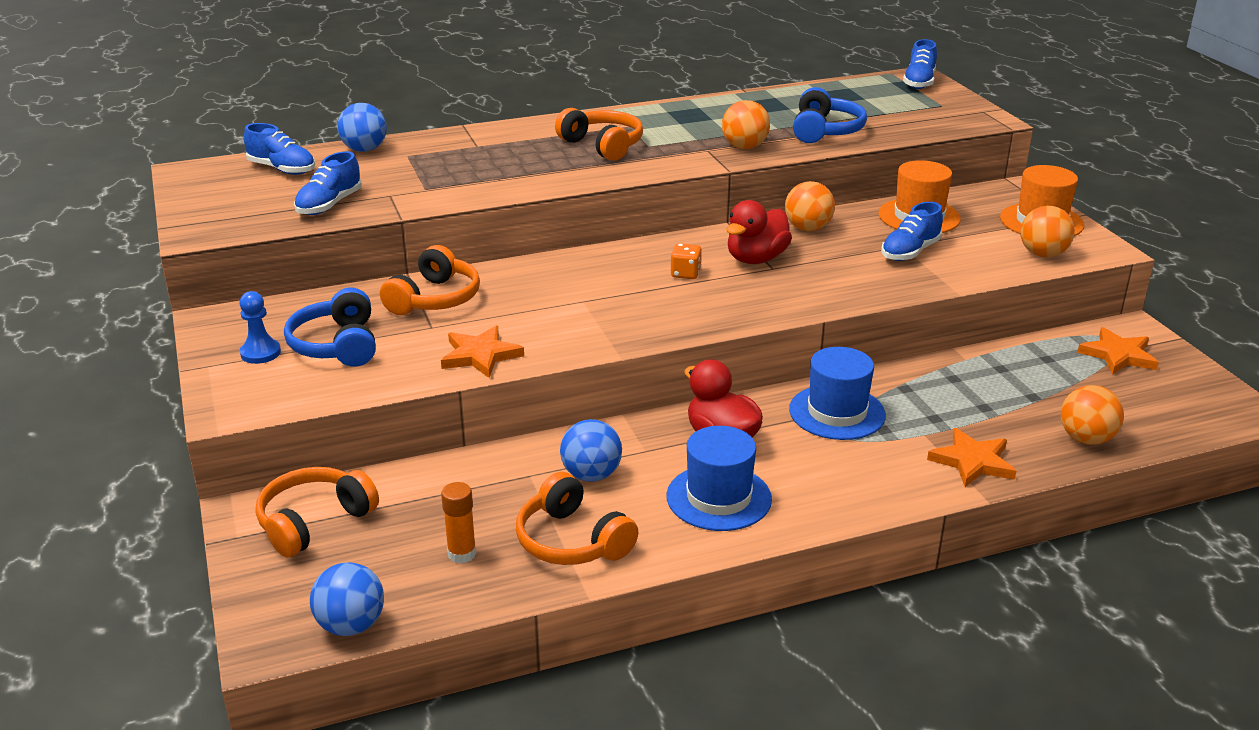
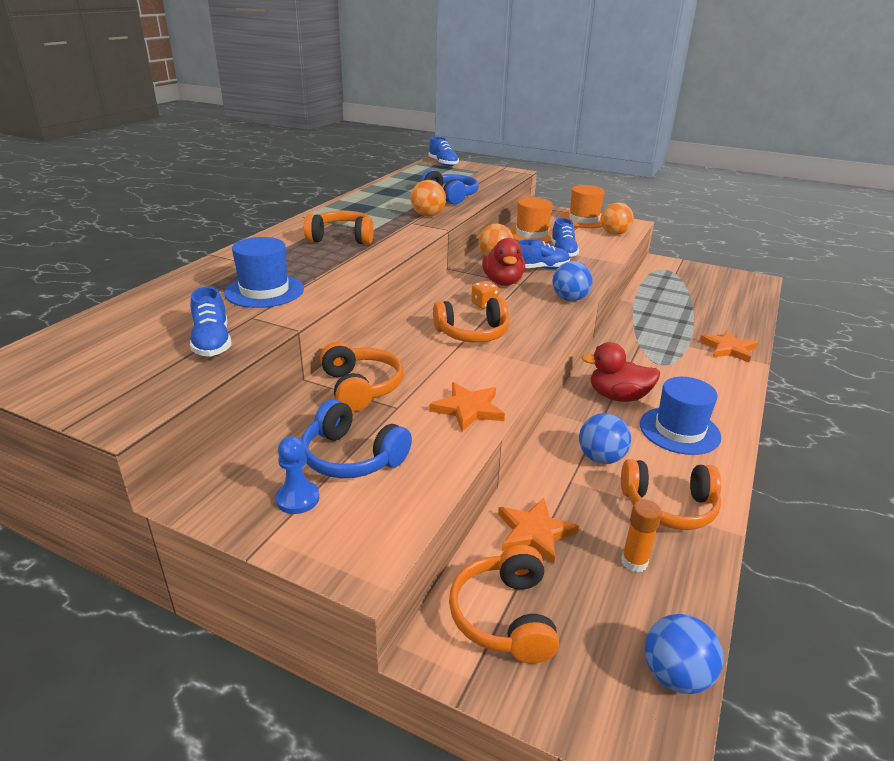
camera: 45 degrees left, 0 degrees up
blue shoe [244,123,315,175] -> blue shoe moved to [517,239,570,269]
blue ball [337,103,387,152] -> blue ball moved to [552,261,593,301]
blue hat [789,347,886,440] -> blue hat moved to [224,237,304,308]
orange ball [1061,385,1124,445] -> none
orange star [1077,327,1159,375] -> orange star moved to [498,498,579,564]
none -> orange headphones [433,297,509,342]

